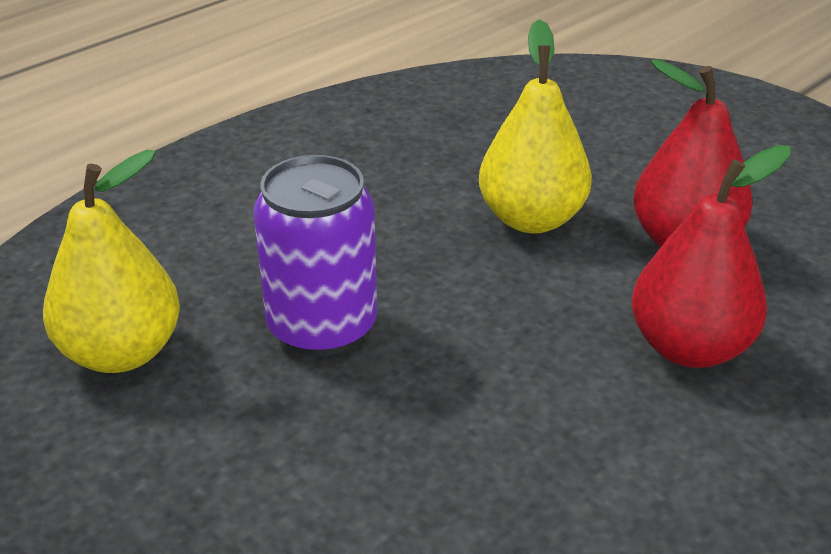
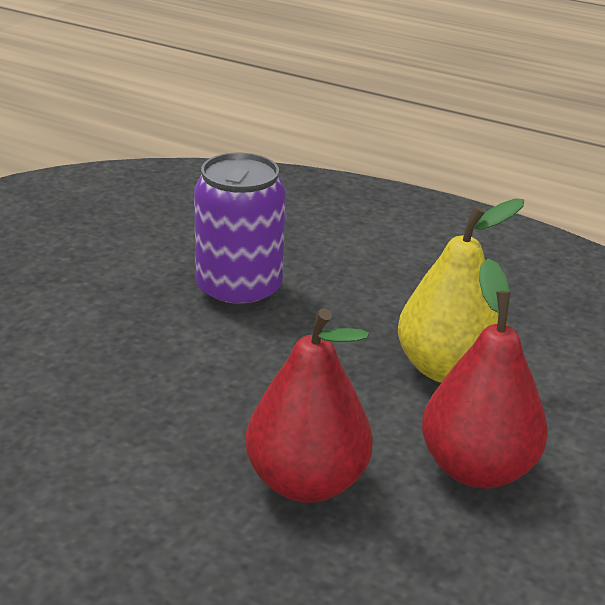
camera: 70 degrees right, 5 degrees down
yellow pear [43,150,180,373] -> none

